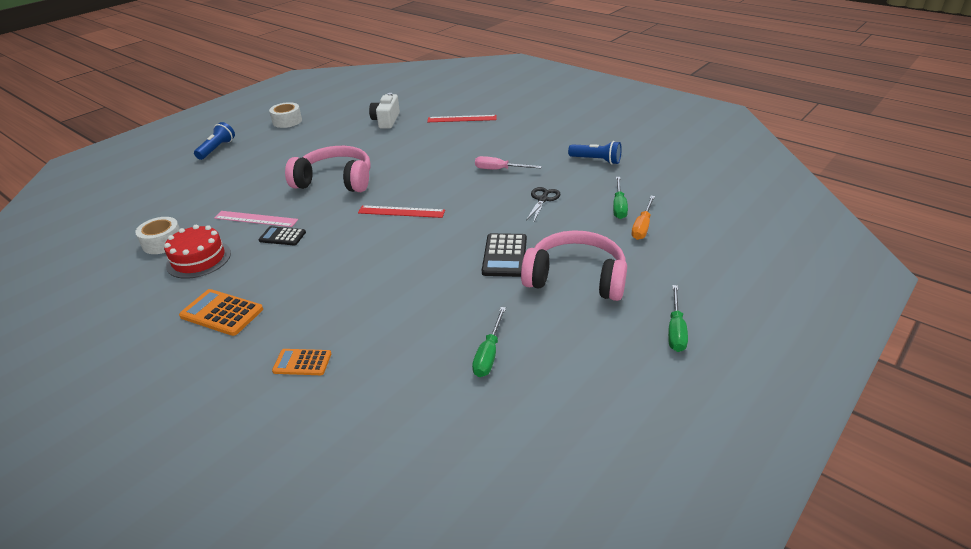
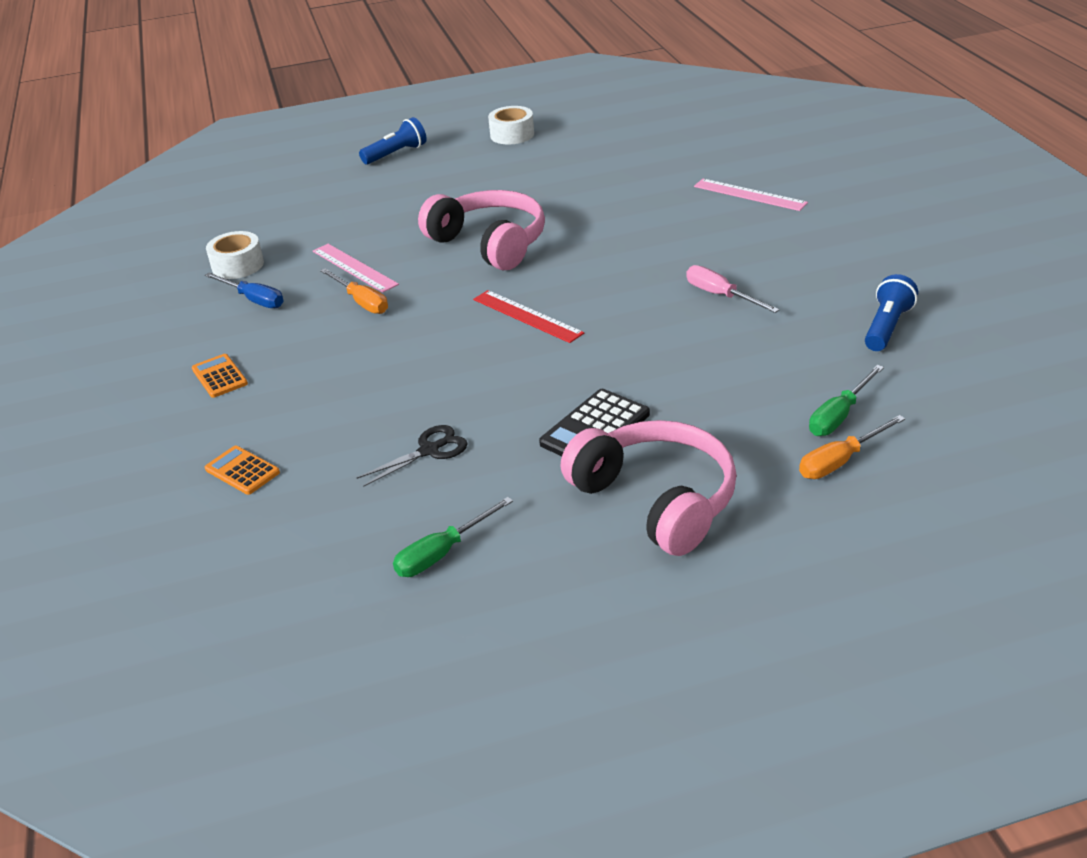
camera: 35 degrees right, 0 degrees up
red cake [164,225,231,279] -> blue screwdriver [205,272,284,308]
orange calculator [179,289,263,336] -> orange calculator [192,354,248,398], size x0.65
black calculator [259,226,306,245] -> orange screwdriver [320,268,388,314]
white camera [369,93,400,129] -> none
red ruler [427,115,497,122] -> pink ruler [694,179,808,211]
black scissors [526,187,560,223] -> black scissors moved to [357,425,468,487]
blue flashlight [568,141,622,165] -> blue flashlight turned 120 degrees counterclockwise [865,274,918,351]
green screwdriver [668,285,688,352] -> none

